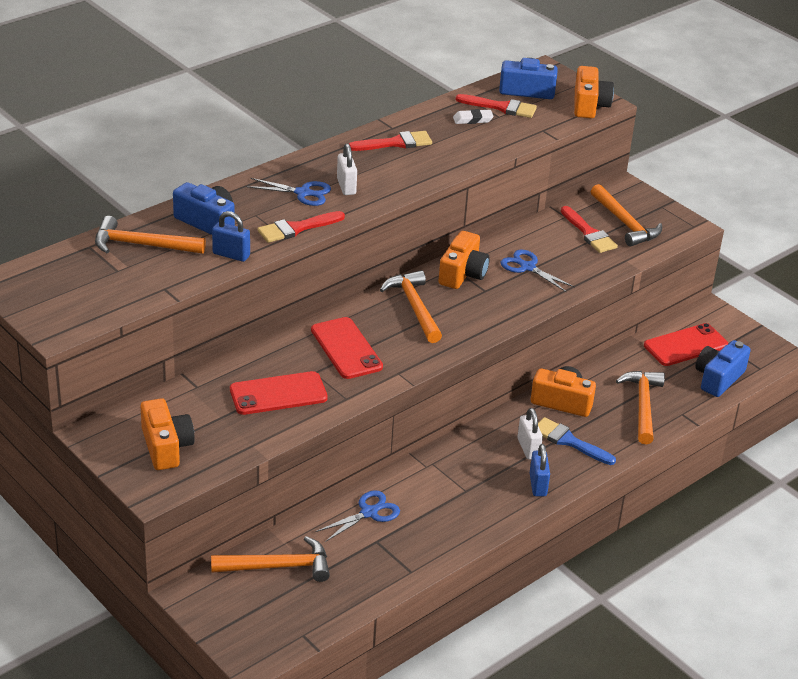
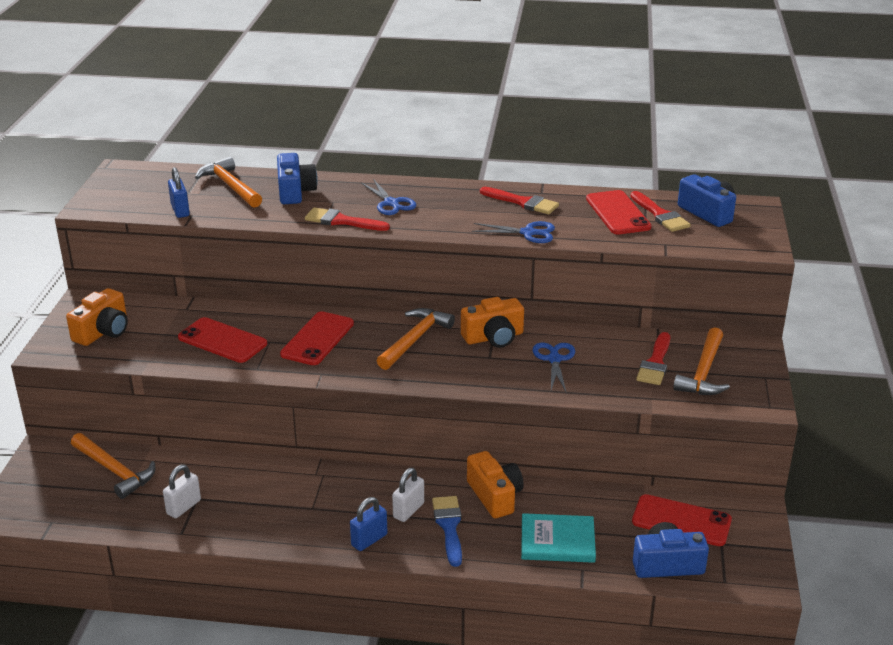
camera: 50 degrees right, 5 degrees down
blue padlock [212,211,250,262] -> blue padlock moved to [168,167,190,218]
blue scissors [316,490,400,542] -> blue scissors moved to [472,221,555,243]
white padlock [337,144,357,195] -> white padlock moved to [163,465,201,518]
white eraser [453,109,494,124] -> red phone [586,190,652,234]
orange camera [574,66,614,118] -> none
orange hammer [616,371,665,444] -> turquoise book [521,513,596,563]

